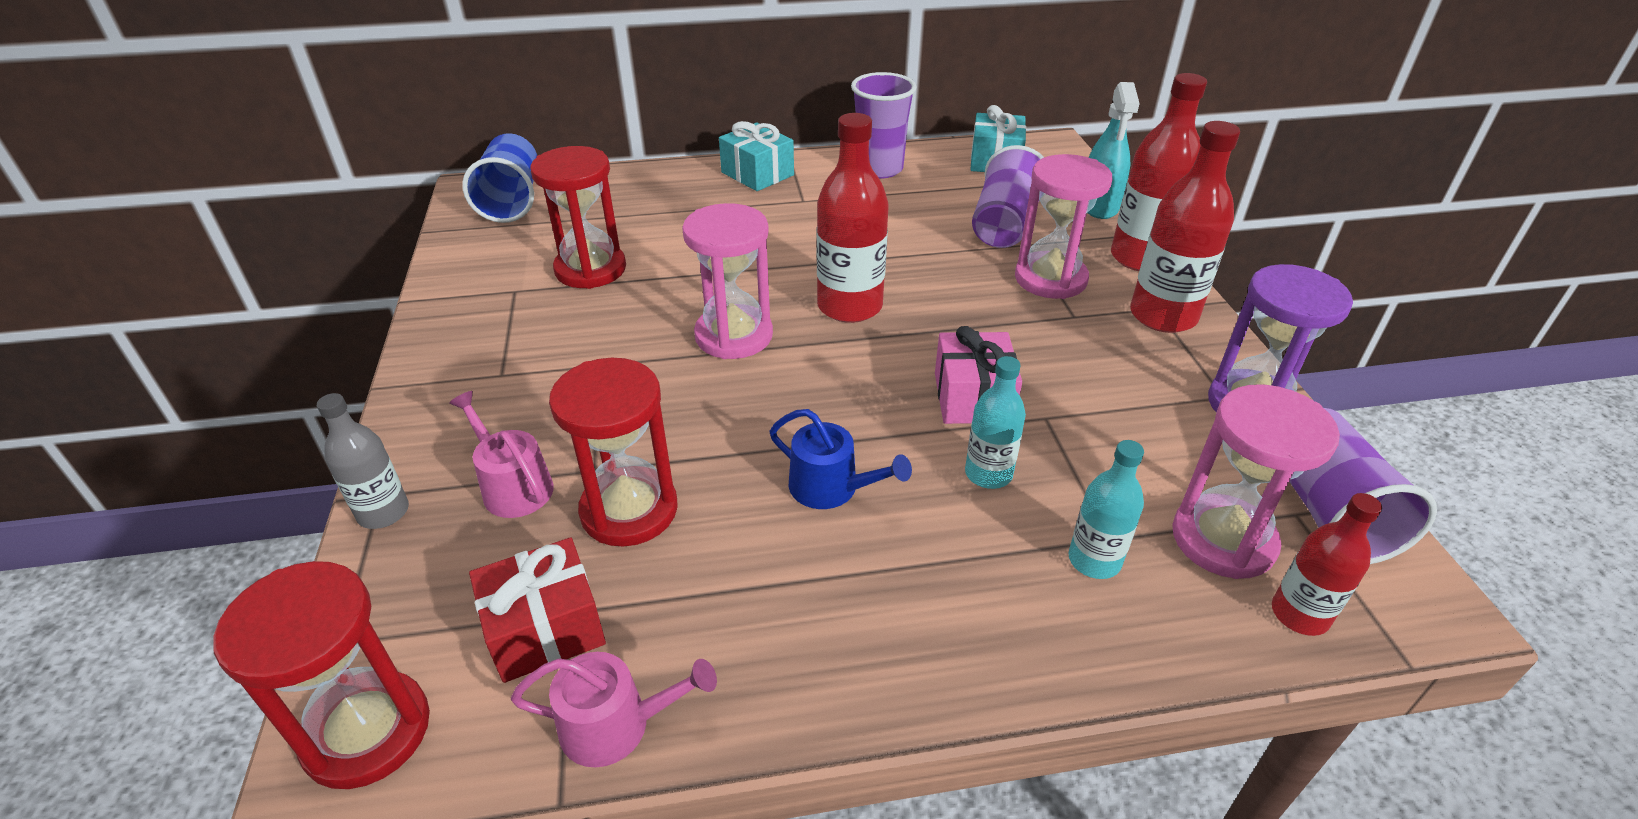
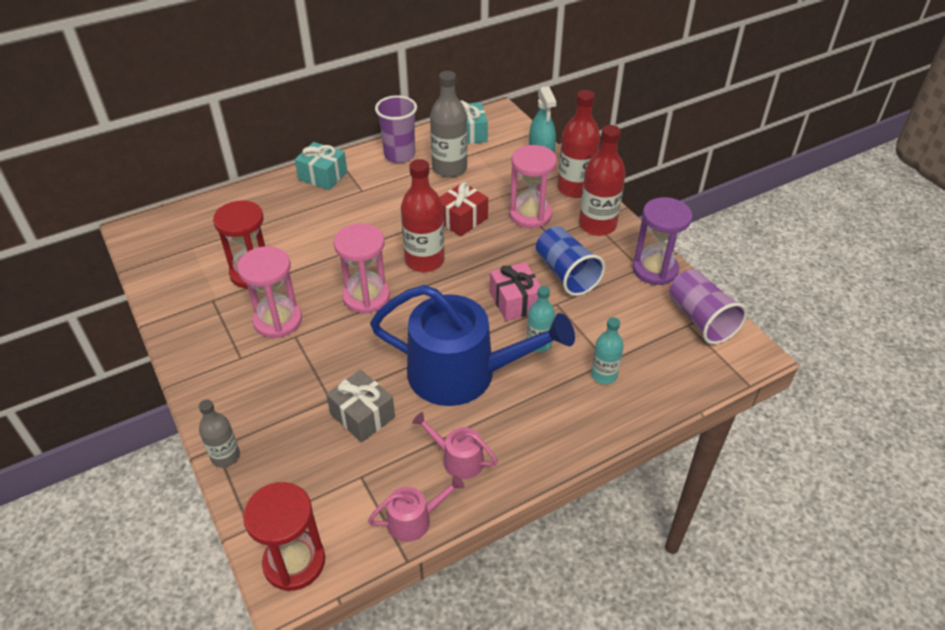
camera: 20 degrees left, 5 degrees up
pink watering can [449,391,554,518] -> pink watering can moved to [412,412,498,479]
blue cup [462,133,537,223] -> blue cup moved to [536,226,605,296]
red gift [469,537,606,683] -> red gift moved to [439,182,488,236]
red hourglass [549,358,678,547] -> grey gift [326,370,395,443]
blue watering can [770,409,912,509] -> blue watering can [370,285,575,406], size x2.32
purple cup [972,145,1044,248] -> none
pink hourglass [1172,384,1340,579] -> pink hourglass moved to [237,246,302,338]
red bottle [1272,493,1382,636] -> none
none -> grey bottle [430,71,467,178]

